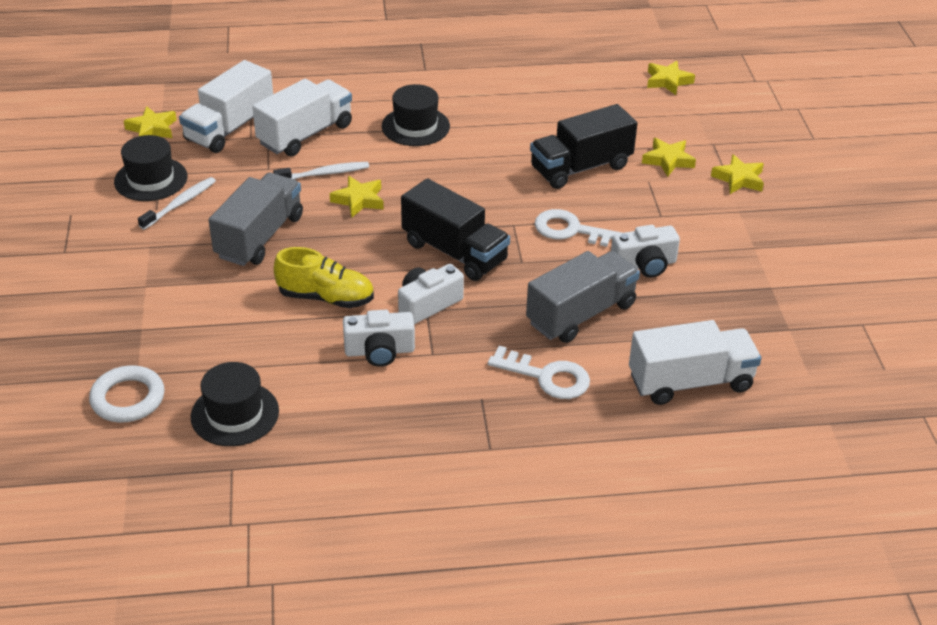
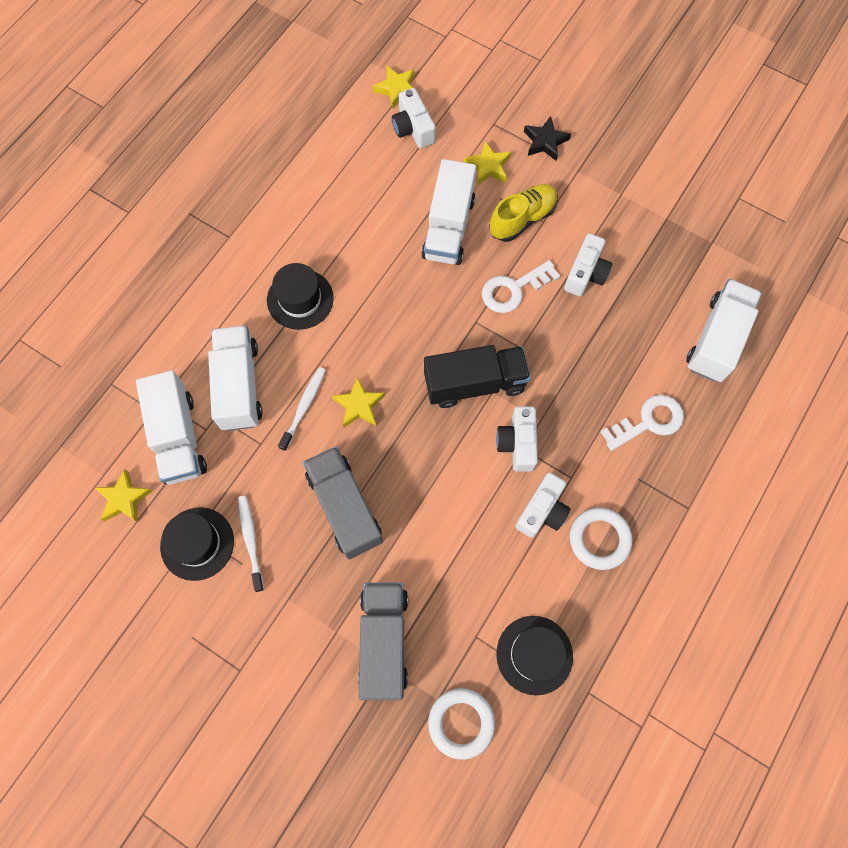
camera: 50 degrees left, 30 degrees up
yellow shoe [274,247,374,308] -> yellow shoe moved to [489,184,558,242]
grey truck [526,251,640,343] -> grey truck moved to [358,583,408,700]
black truck [530,104,637,189] -> white truck [421,159,476,265]
yellow star [711,154,764,194] -> black star [524,116,571,161]
none -> white camera [392,88,436,148]
none -> white ring [570,508,633,570]

